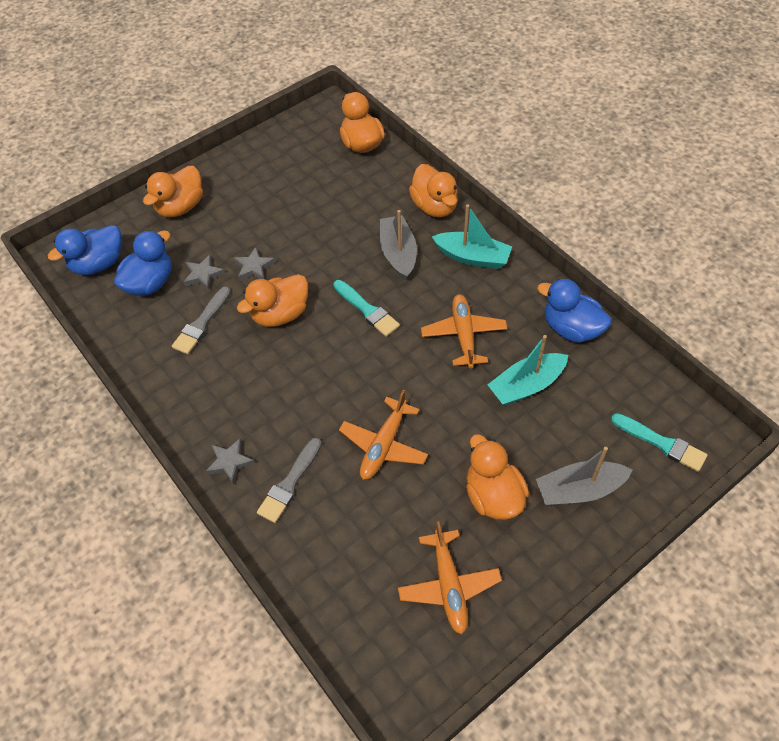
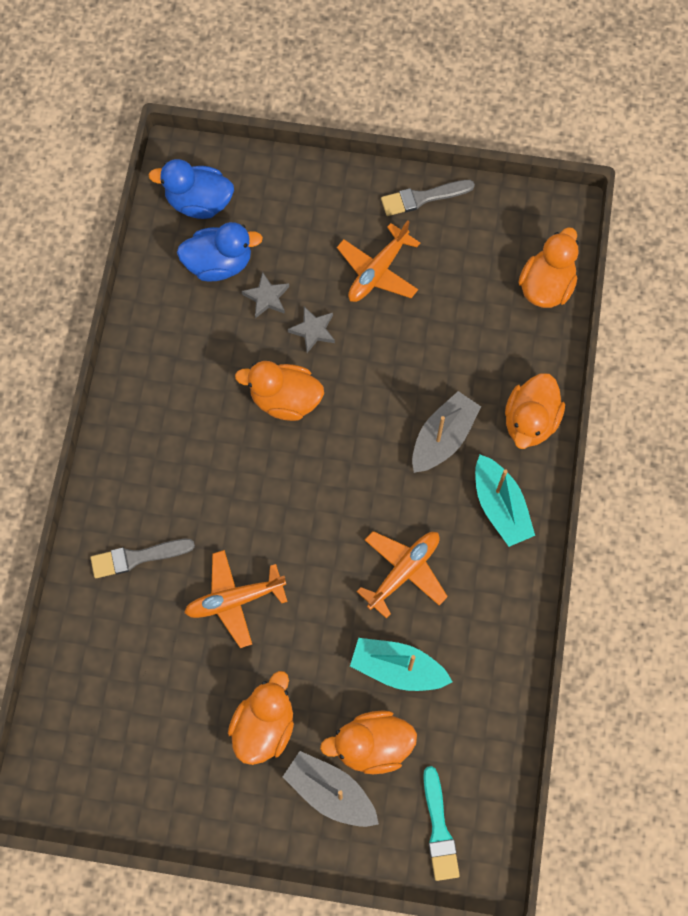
camera: 45 degrees right, 15 degrees up
orange duck [143,166,203,217] -> orange duck moved to [320,710,417,774]
grey brush [172,287,231,354] -> grey brush moved to [381,180,475,216]
grey star [206,438,255,485] -> none
turquoise brush [333,280,400,337] -> none
orange plane [398,521,502,634] -> orange plane moved to [337,220,420,302]
blue duck [537,279,611,343] -> none

